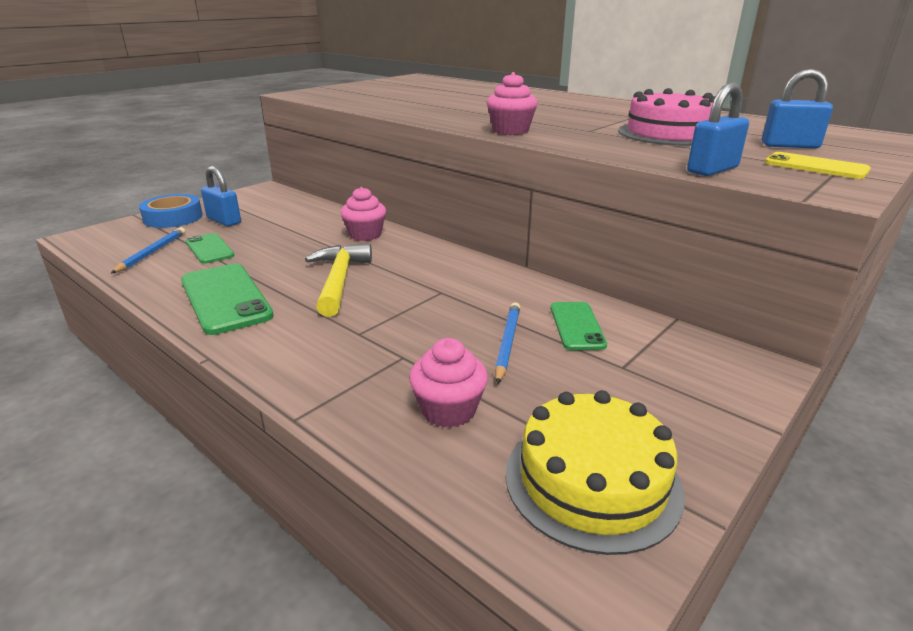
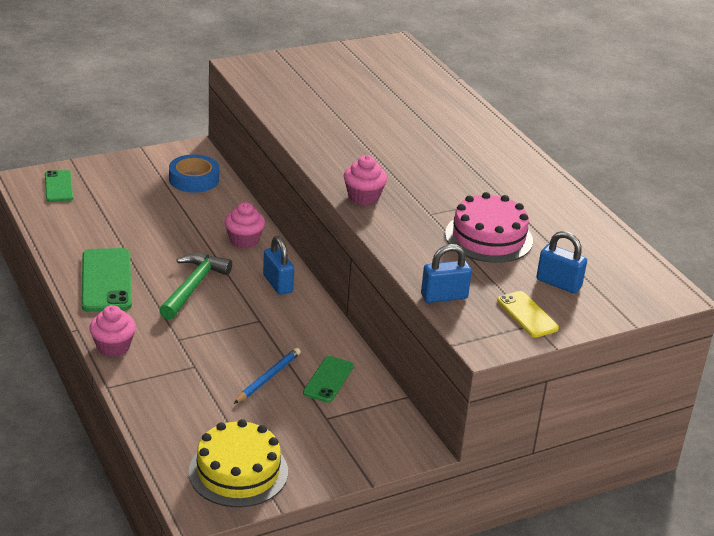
camera: 20 degrees right, 5 degrees up
blue pencil [110,227,185,274] -> none
blue tape [139,194,203,228] -> blue tape moved to [169,154,219,193]
green phone [186,233,234,264] -> green phone moved to [45,170,73,202]
blue padlock [201,166,241,226] -> blue padlock moved to [263,236,294,295]
yellow hammer [305,243,372,317] -> green hammer [159,253,232,320]
pink cupcake [409,338,488,428] -> pink cupcake moved to [89,305,136,357]

